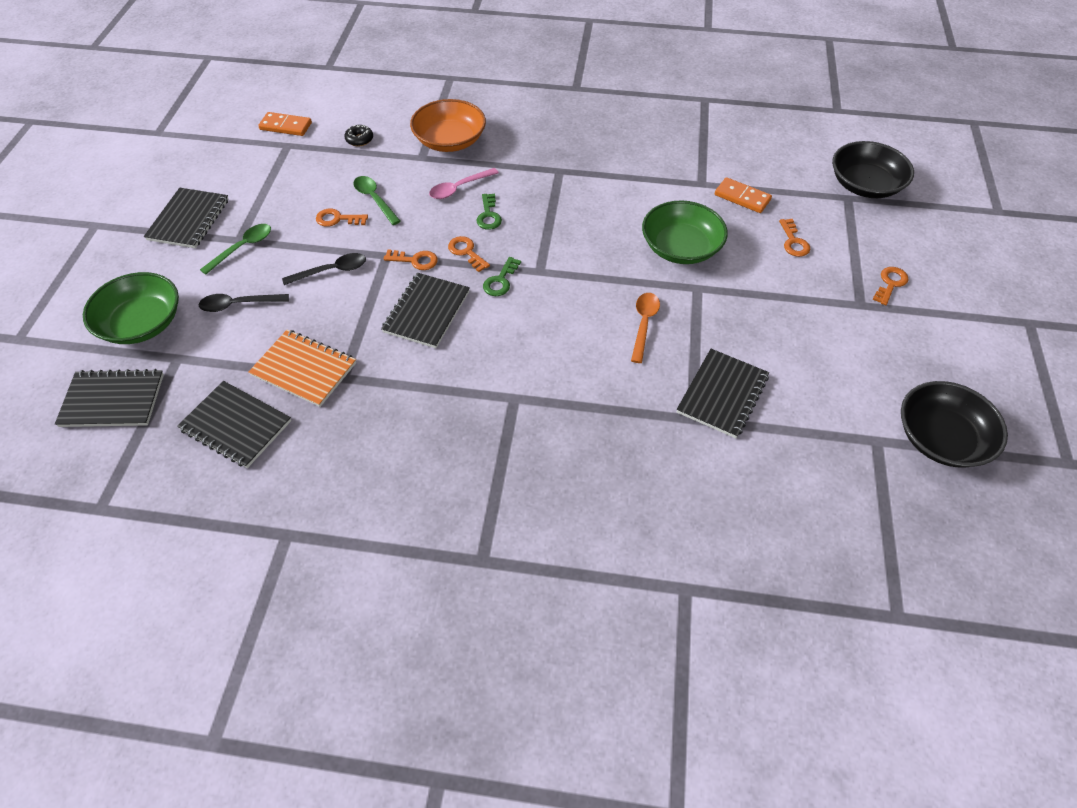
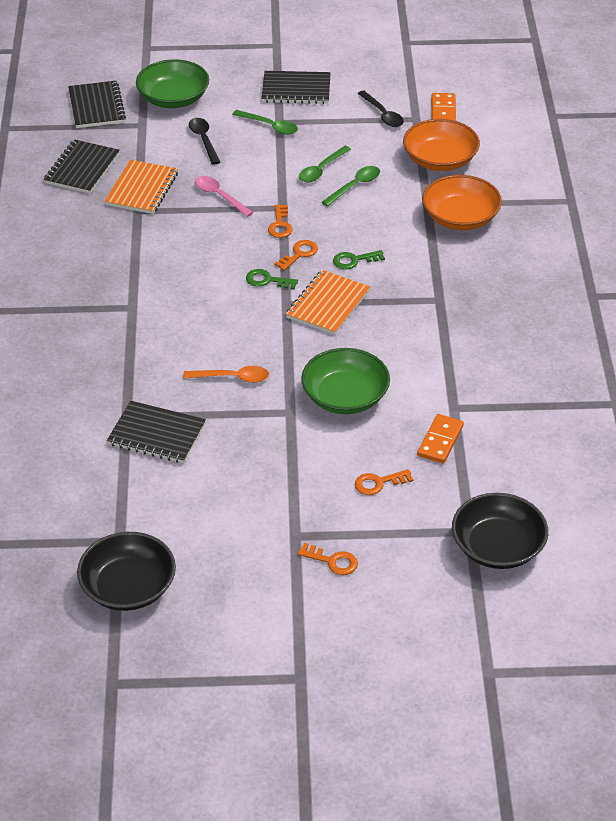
camera: 80 degrees right, 10 degrees down
black spoon [282,253,366,285] -> black spoon moved to [357,91,404,127]
orange key [316,209,368,227] -> green spoon [299,146,351,183]
black donut [344,125,373,147] -> orange bowl [403,119,480,171]
black notebook [381,273,470,348] -> none
pink spoon [429,168,499,199] -> pink spoon moved to [195,176,253,217]
none -> orange notebook [286,270,370,335]

